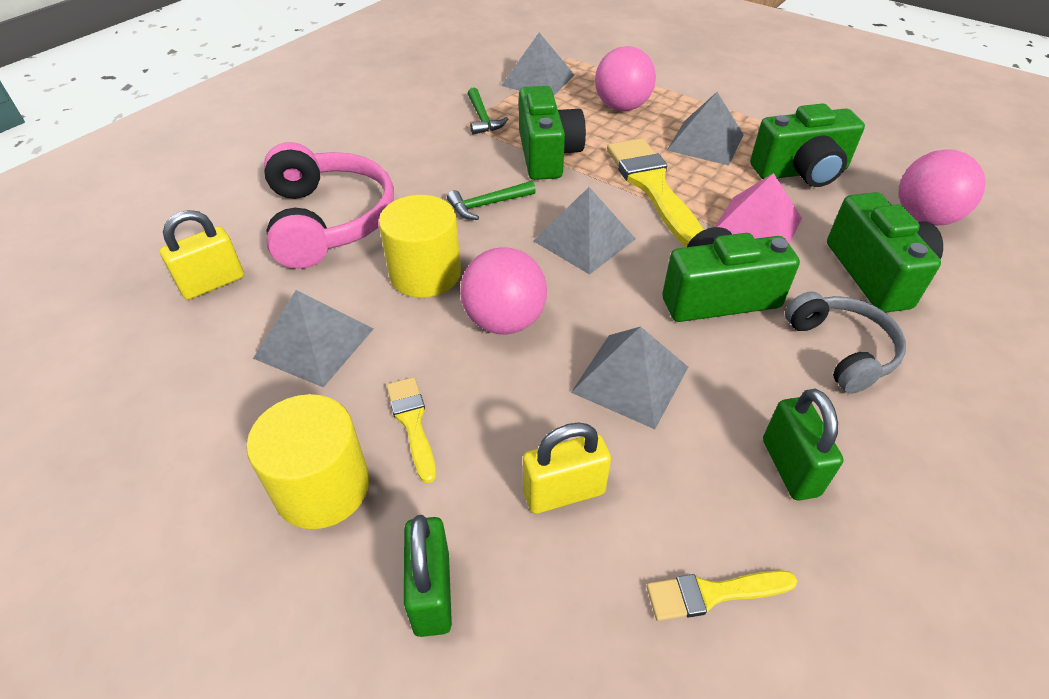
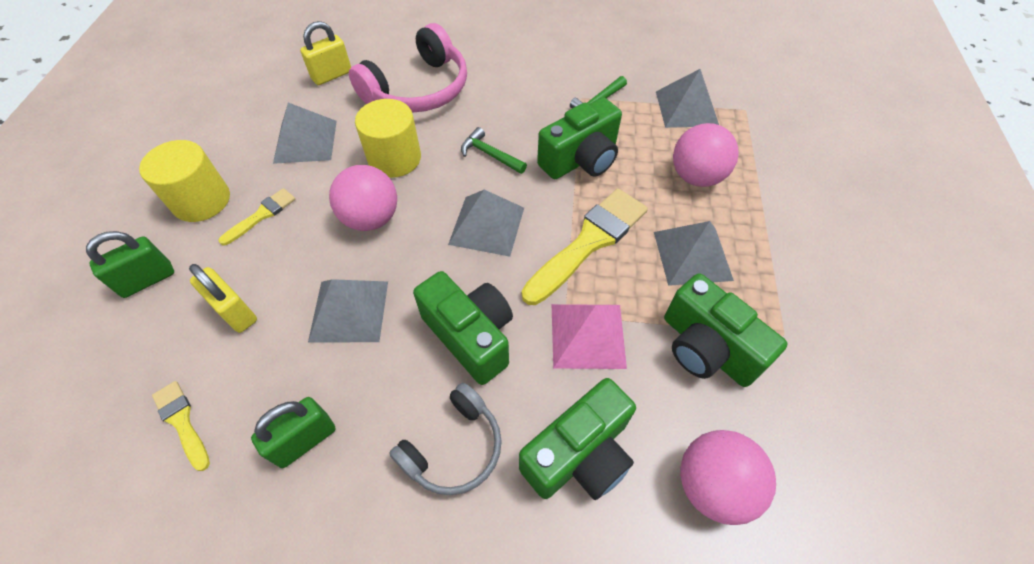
camera: 60 degrees right, 10 degrees up
yellow padlock [160,210,244,300] -> yellow padlock turned 60 degrees counterclockwise [300,21,351,85]

